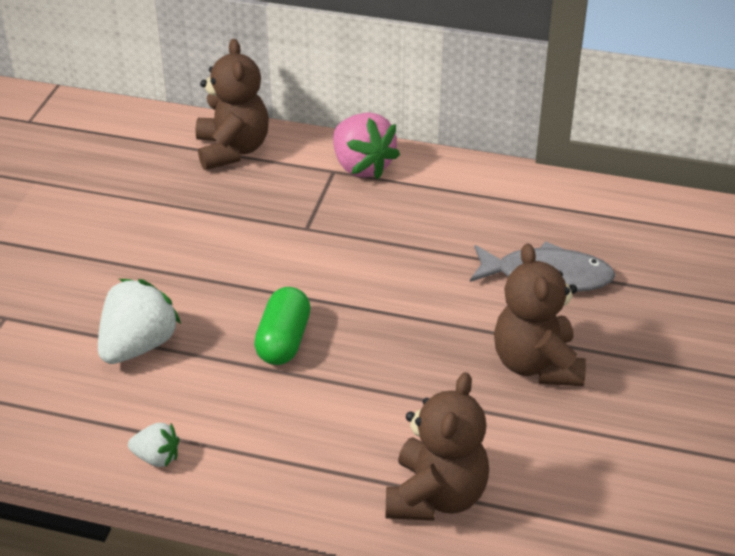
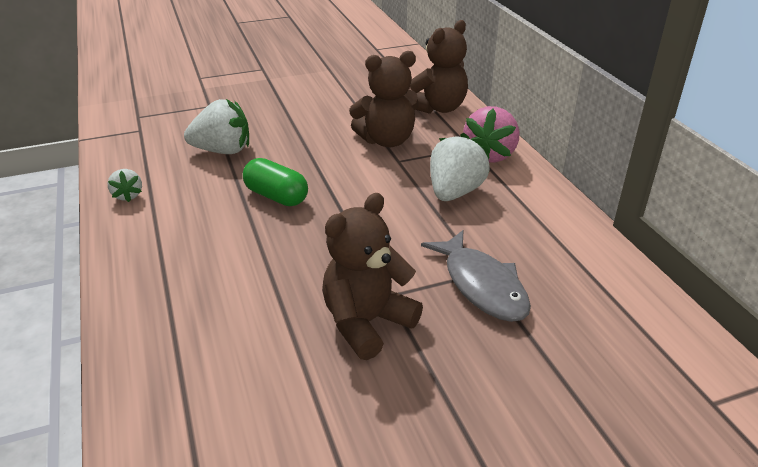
camera: 55 degrees right, 5 degrees down
green capsule [254,287,311,365] -> green capsule turned 60 degrees clockwise [243,158,308,206]
brown teddy bear [386,372,489,521] -> brown teddy bear moved to [349,51,419,147]
none -> white strawberry [430,133,490,201]

